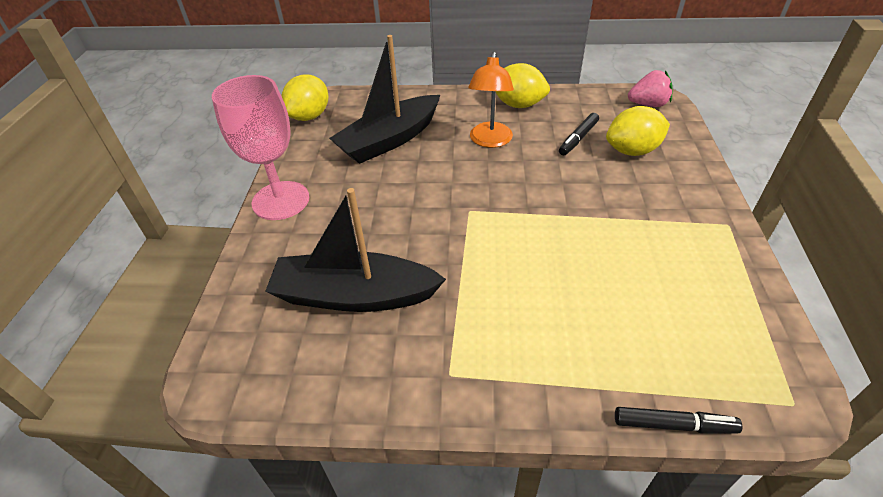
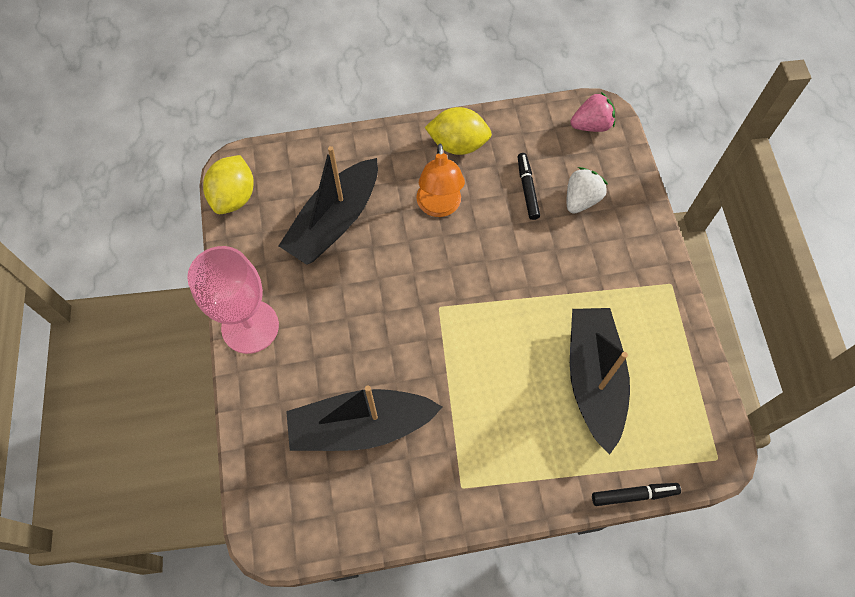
camera: 15 degrees left, 20 degrees up
black marker [559,113,599,155] -> black marker turned 150 degrees clockwise [518,153,540,220]
yellow lemon [606,106,670,156] -> white strawberry [567,167,608,214]
none -> black boat [570,308,630,454]

